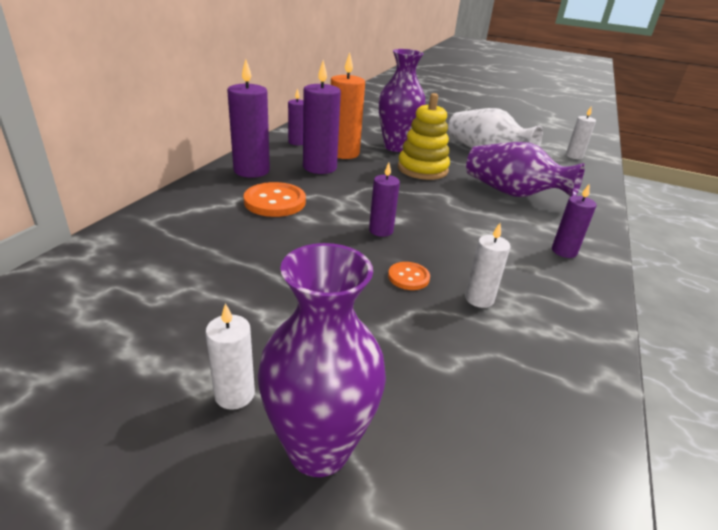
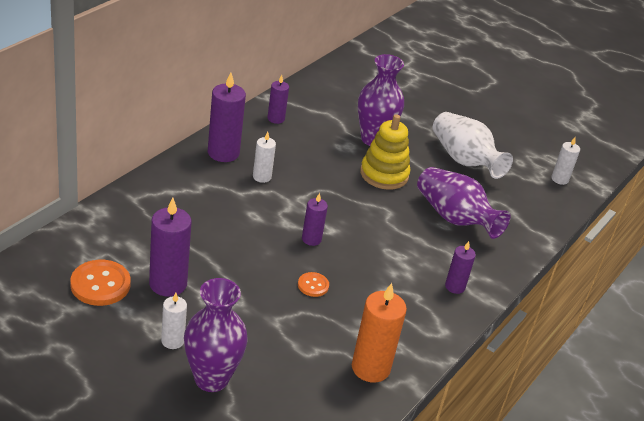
camera: 10 degrees right, 5 degrees up
orange button [244,182,306,217] -> orange button moved to [70,260,131,306]
purple candle [303,60,341,174] -> purple candle moved to [149,198,192,297]
orange candle [331,53,365,159] -> orange candle moved to [352,283,407,382]
white candle [465,223,510,308] -> white candle moved to [253,132,276,183]

